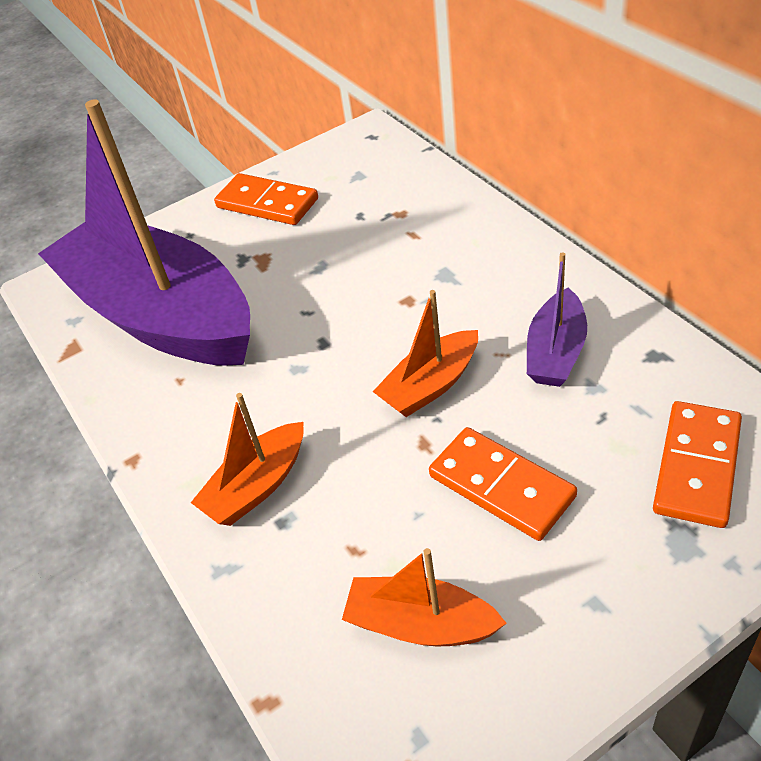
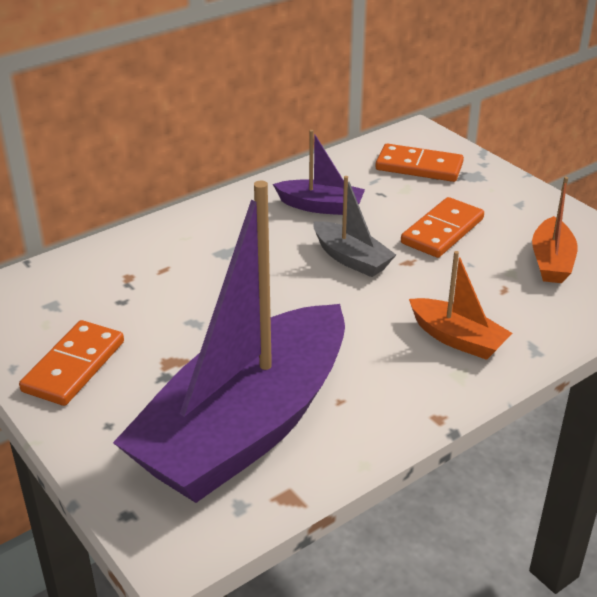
camera: 100 degrees left, 10 degrees down
orange boat [373,290,478,417] -> grey boat [313,176,396,277]

